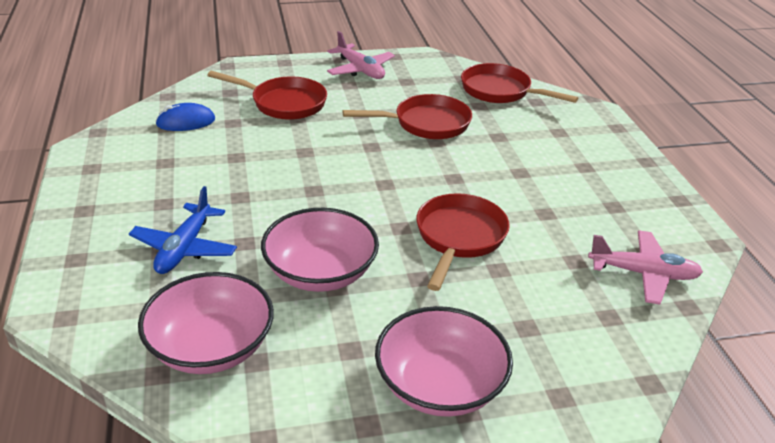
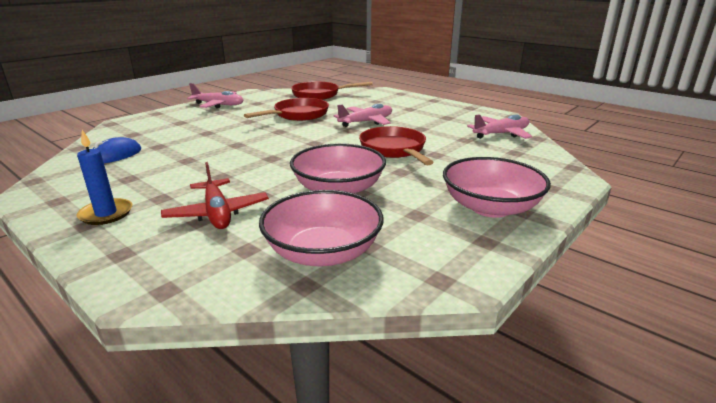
camera: 35 degrees left, 10 degrees down
blue plane [129,186,237,274] -> red plane [161,162,269,229]
red pan [207,71,327,120] -> none
none -> blue candle [77,130,132,225]
none -> pink plane [334,104,392,127]

